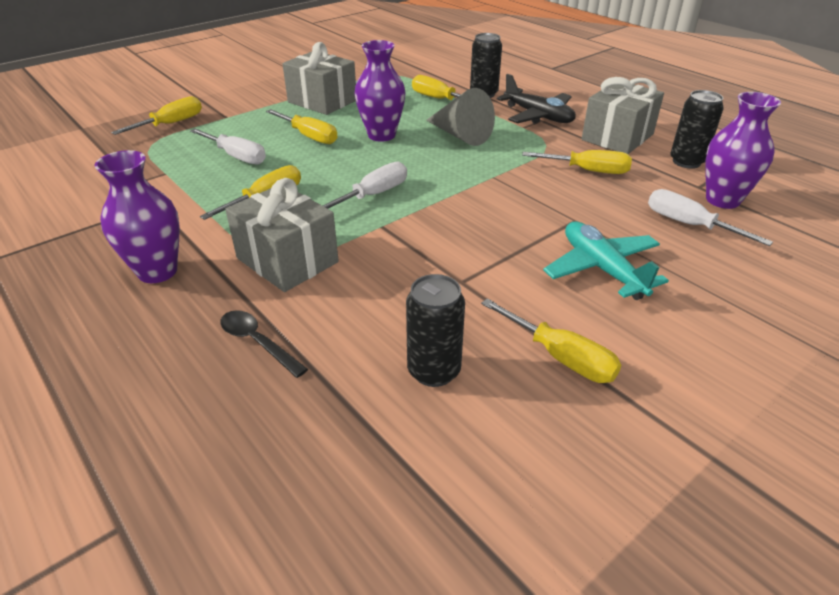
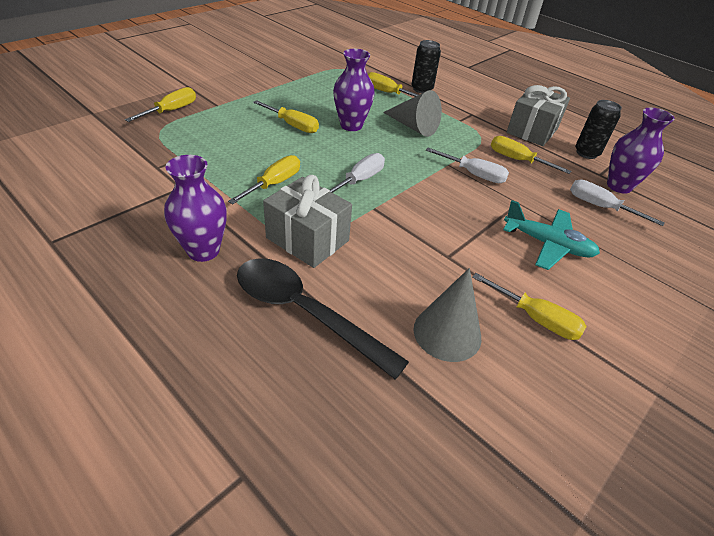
camera: 10 degrees left, 5 degrees up
white screwdriver [190,129,266,165] -> white screwdriver moved to [426,148,509,183]
black spoon [220,310,308,378] -> black spoon [237,258,409,380], size x2.09
grey gift [282,42,356,115] -> none
black can [406,274,465,387] -> grey cone [414,268,481,362]
black plane [497,74,576,124] -> none
yellow screwdriver [522,150,632,174] -> yellow screwdriver turned 150 degrees counterclockwise [491,136,571,174]
turquoise plane [543,222,669,300] -> turquoise plane turned 150 degrees clockwise [503,200,600,270]

